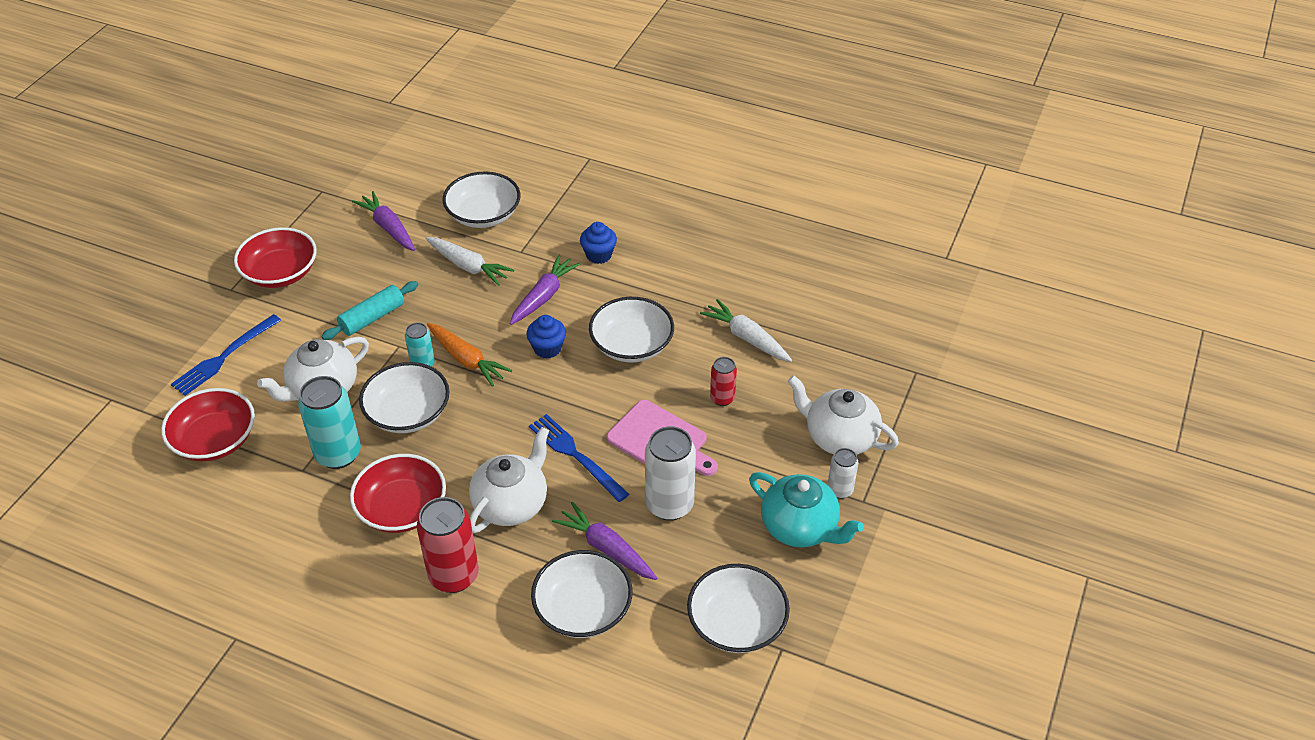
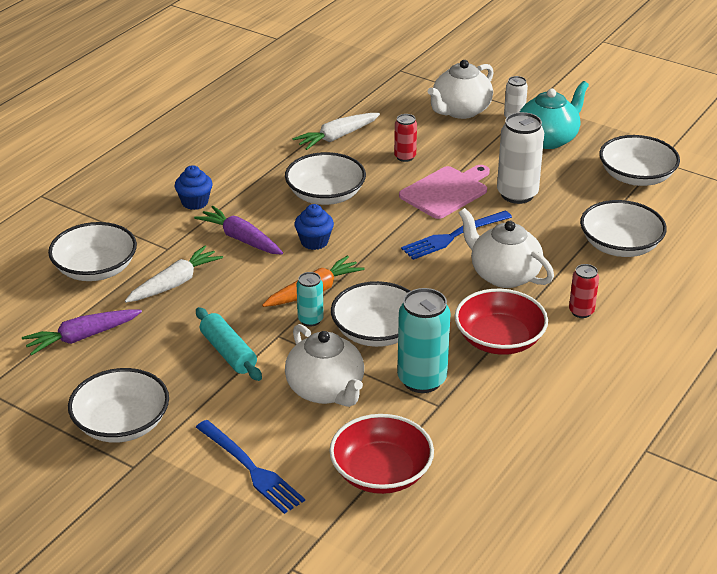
camera: 80 degrees left, 10 degrees down
red bowl [234,227,317,288] -> white bowl [68,368,169,443]
red can [417,497,479,593] -> red can [569,264,599,318], size x0.55
purple carrot [552,502,657,580] -> none

